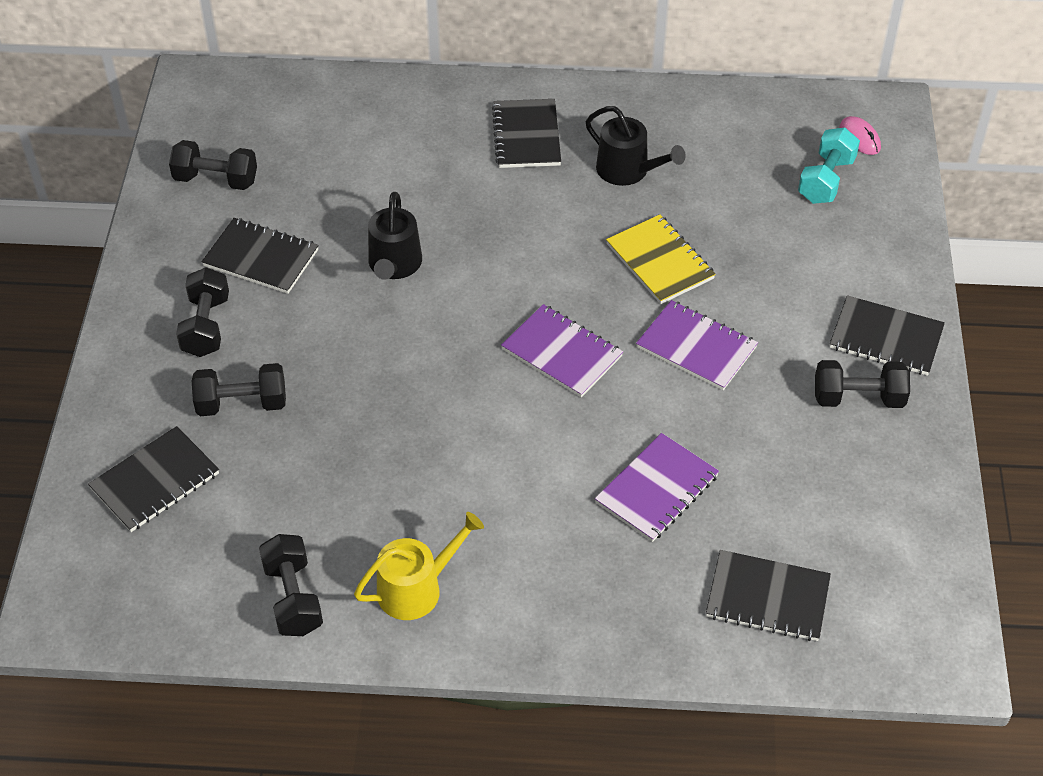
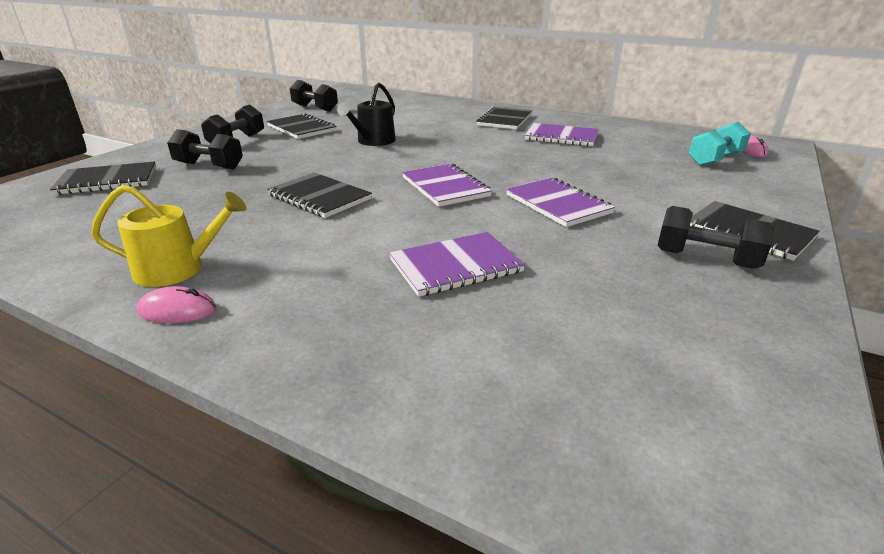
camera: 25 degrees right, 20 degrees down
black dumbbell [259,534,323,636] -> none
black watering can [586,106,686,186] -> purple notebook [525,123,599,147]
yellow notebook [606,214,716,304] -> none
black notebook [706,550,831,641] -> black notebook moved to [267,173,372,218]
none -> pink mouse [136,286,217,323]

